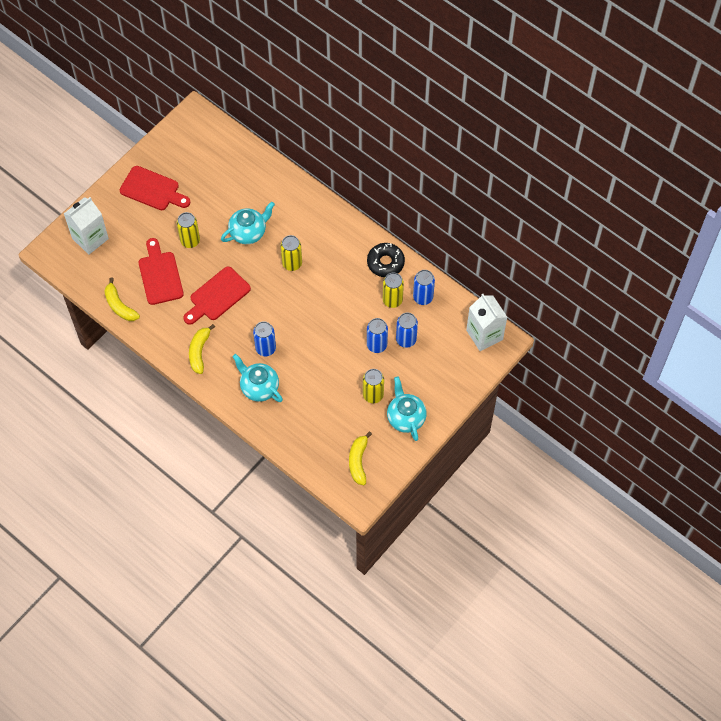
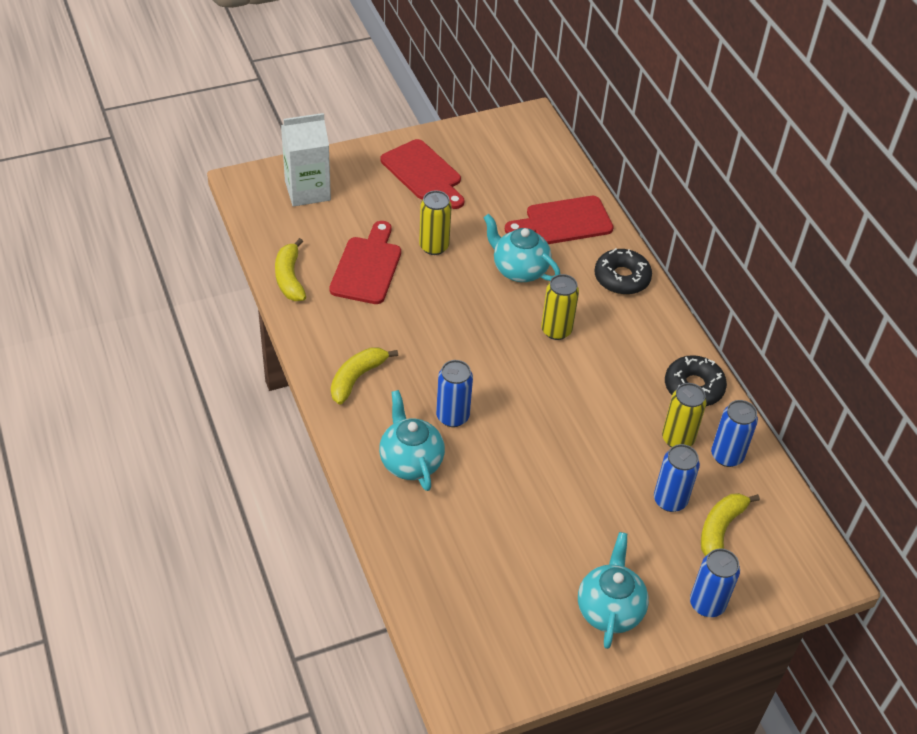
camera: 25 degrees right, 15 degrees down
red cutting board [183,267,251,325] -> red cutting board moved to [505,196,614,244]
turquoise teapot [221,202,275,244] -> turquoise teapot turned 135 degrees counterclockwise [483,214,560,282]
yellow banana [349,431,372,485] -> yellow banana moved to [701,493,760,556]
yellow can [363,369,384,403] -> none
blue can [367,318,388,353] -> blue can moved to [690,549,740,617]
white carton [466,294,507,351] -> none
none -> black donut [594,248,652,295]

